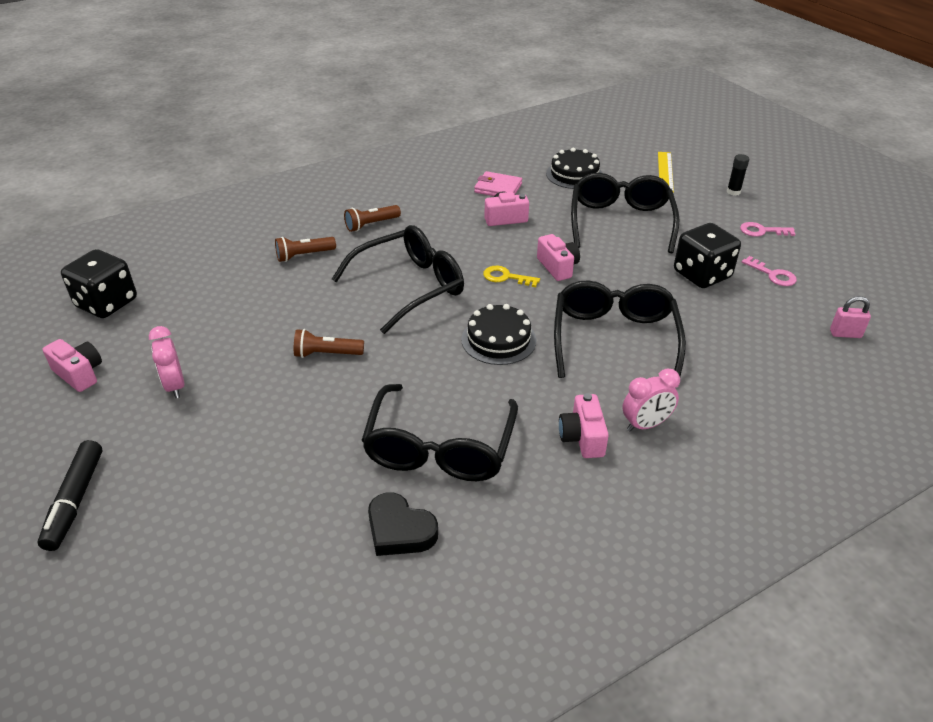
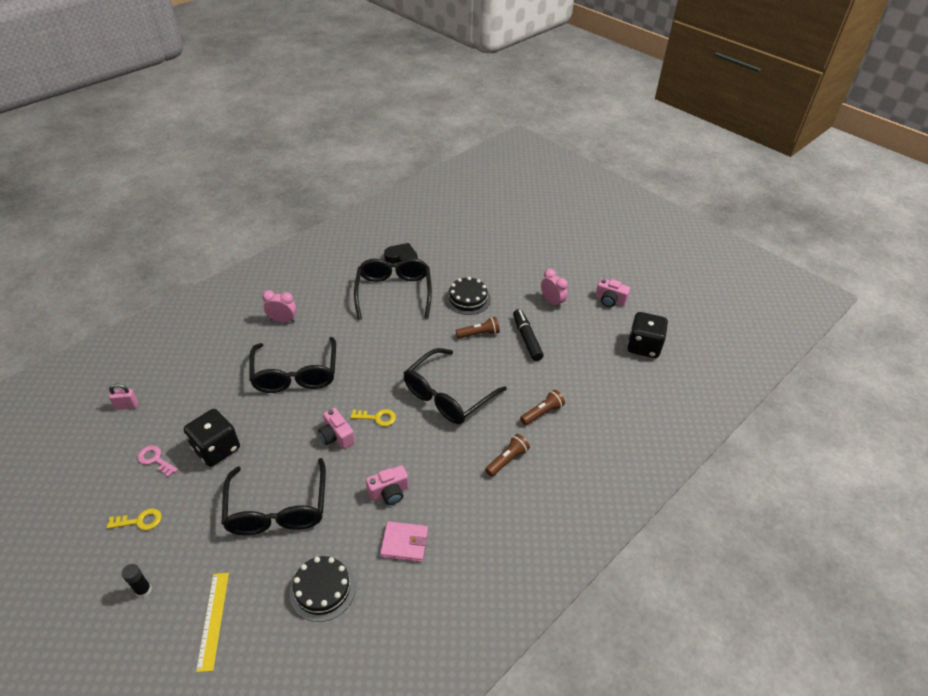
camera: 165 degrees right, 5 degrees up
black marker [37,440,102,551] -> black marker moved to [513,309,544,361]
black cake [461,304,537,365] -> black cake moved to [445,277,491,315]
pink camera [559,393,609,458] -> none
pink clock [622,369,680,431] -> pink clock turned 45 degrees clockwise [262,290,296,323]
pink key [740,222,795,237] -> yellow key [107,508,162,530]

